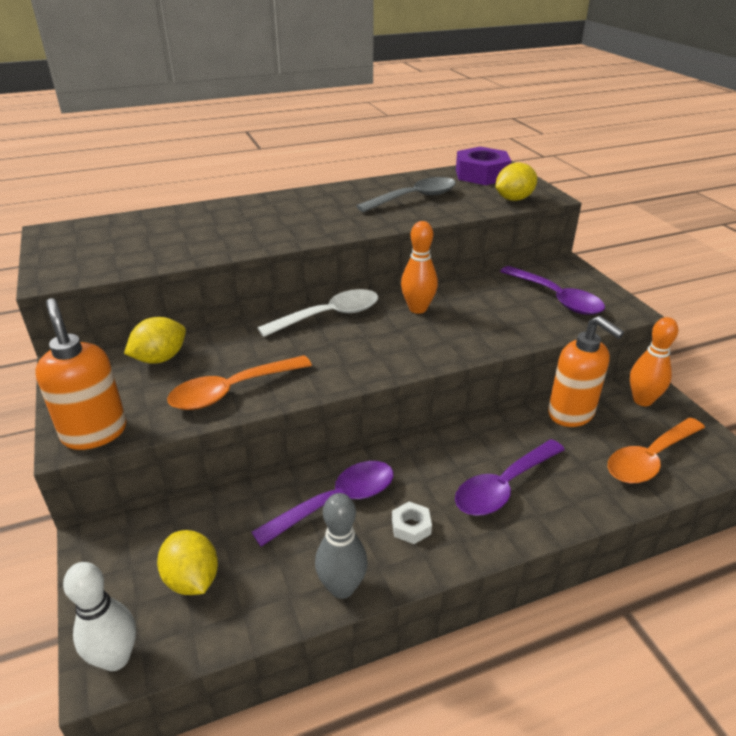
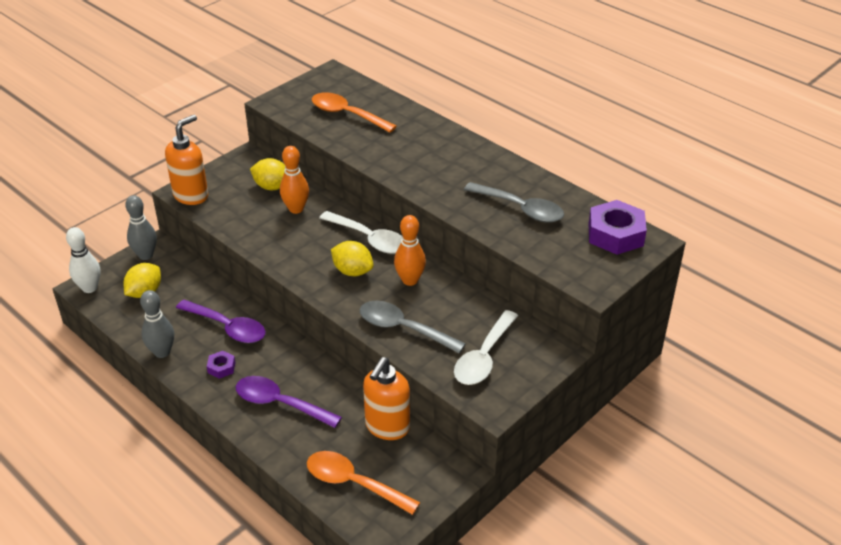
camera: 65 degrees right, 5 degrees up
orange spoon [167,355,312,410] -> orange spoon moved to [312,92,397,133]
white nut [392,501,432,544] -> purple nut [207,351,235,379]
yellow lemon [496,162,537,201] -> yellow lemon moved to [331,241,373,276]
purple spoon [500,266,605,315] -> white spoon [454,310,518,385]
orange bowling pin [630,317,678,406] -> orange bowling pin moved to [280,146,309,214]
none -> grey bowling pin [125,195,157,260]
none -> grey spoon [360,301,466,354]

